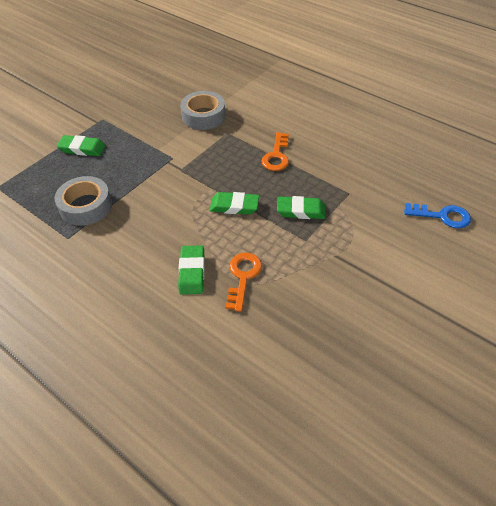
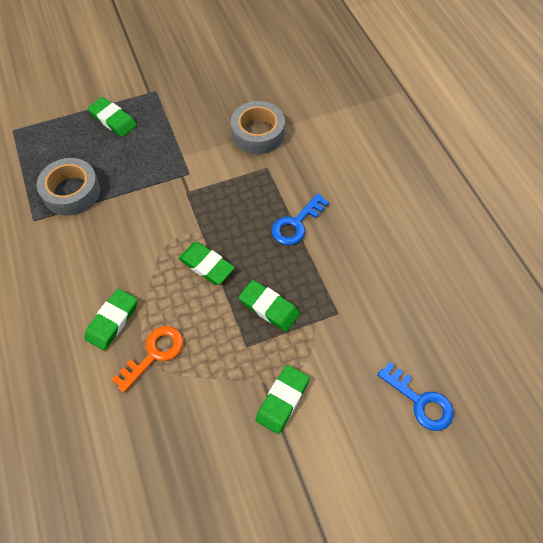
camera: 30 degrees right, 10 degrees up
orange key [261,132,289,171] -> blue key [271,193,329,245]
none -> green eraser [256,365,310,434]

